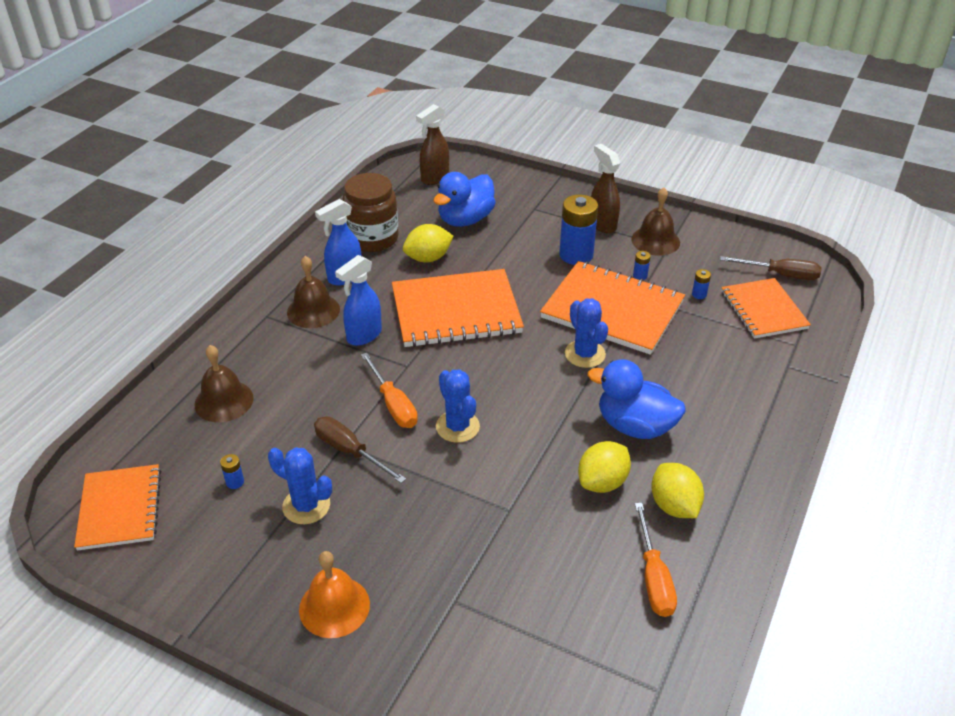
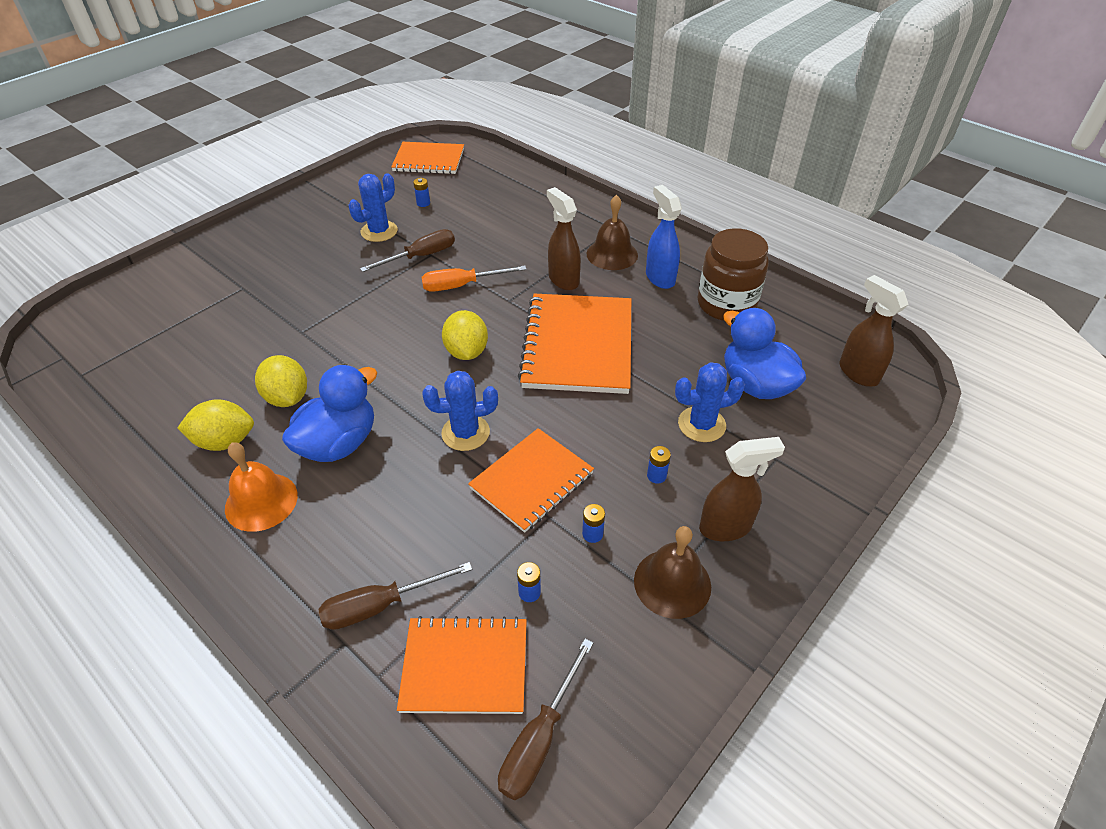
camera: 105 degrees right, 5 degrees up
brown bell [195,345,254,422] -> none
orange bell [299,551,370,638] -> orange bell moved to [225,442,298,532]
blue spray bottle [335,255,382,346] -> brown spray bottle [547,187,581,290]
yellow lemon [403,224,453,263] -> yellow lemon moved to [442,310,488,360]
blue cactus [436,369,480,443] -> blue cactus moved to [675,362,745,442]
orange notebook [540,261,685,355] -> orange notebook [468,428,594,533], size x0.65
blue battery [559,194,598,265] -> blue battery [647,446,671,484], size x0.42
orange screwdriver [635,503,677,617] -> none
none -> brown screwdriver [318,562,472,630]

